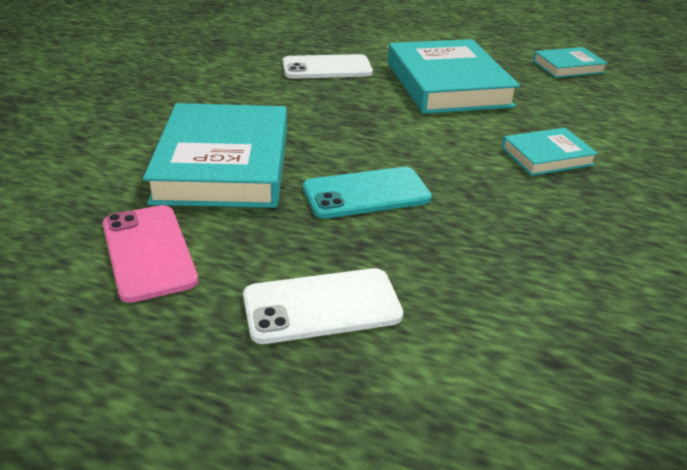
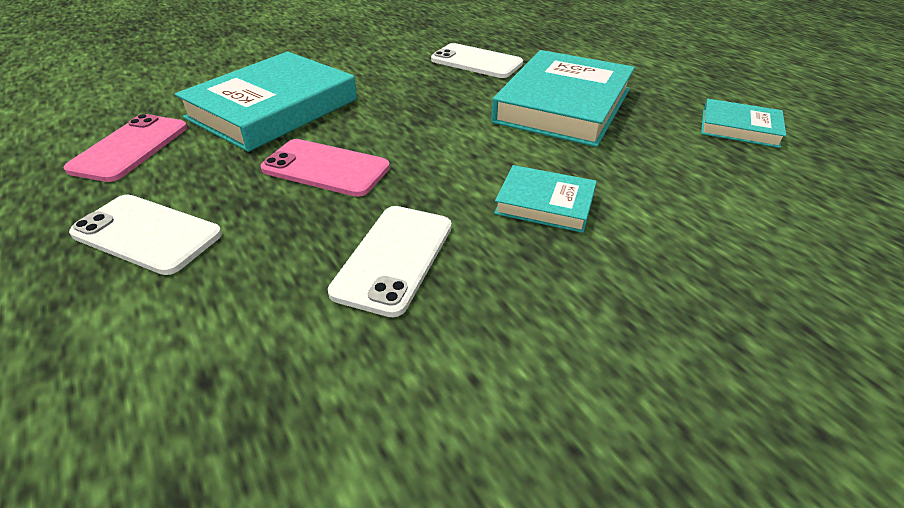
camera: 40 degrees right, 5 degrees up
turquoise phone [303,167,432,219] -> pink phone [261,139,390,197]
none -> white phone [328,206,452,317]

